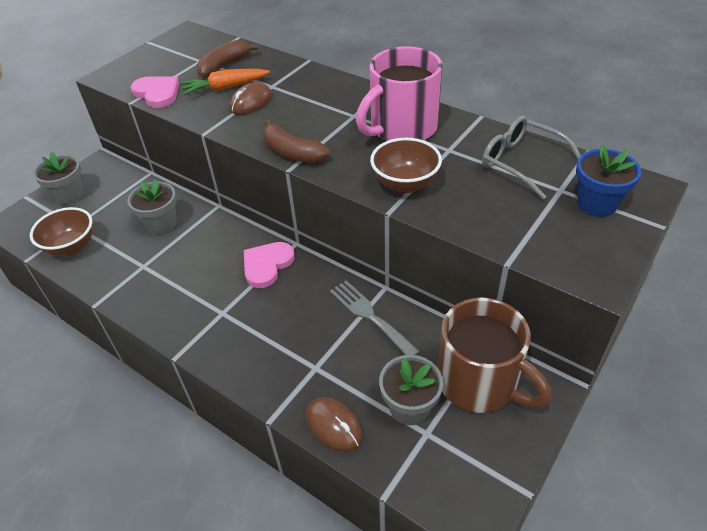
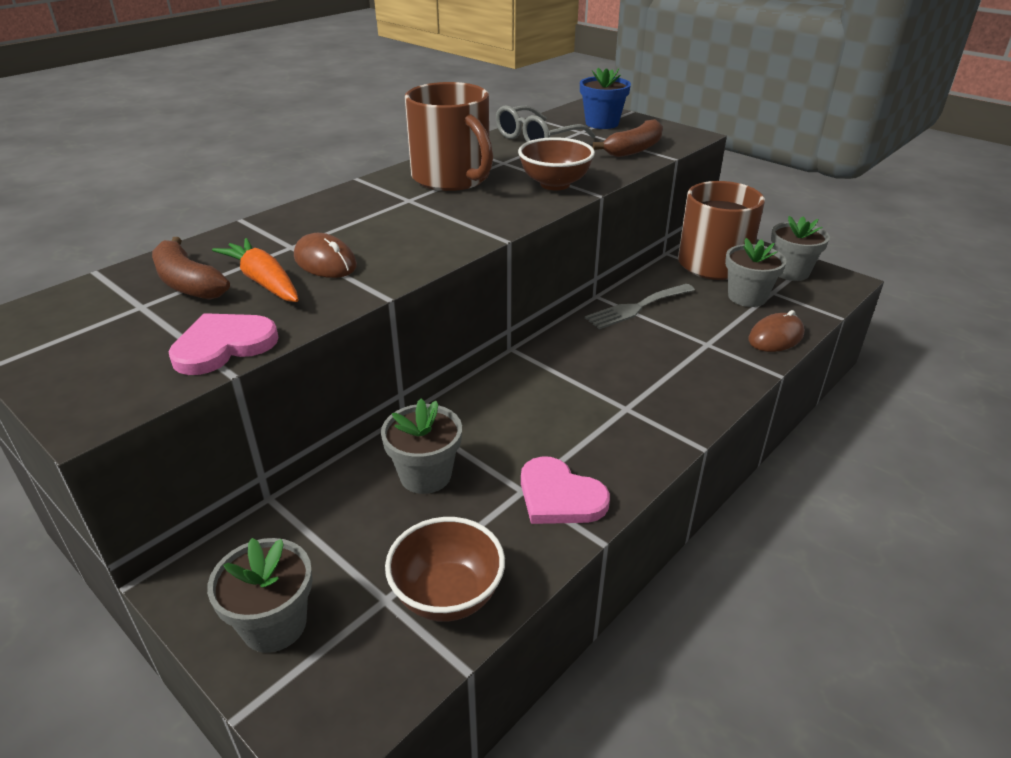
camera: 85 degrees left, 10 degrees down
orange carrot [180,69,270,95] -> orange carrot turned 150 degrees clockwise [212,238,299,302]
pink heart [244,242,295,288] -> pink heart moved to [521,456,610,524]
brown banana [263,120,330,163] -> brown banana moved to [593,119,663,157]
pink mug [356,46,442,141] -> brown mug [405,82,493,191]
none -> grey flower pot [771,216,830,281]

